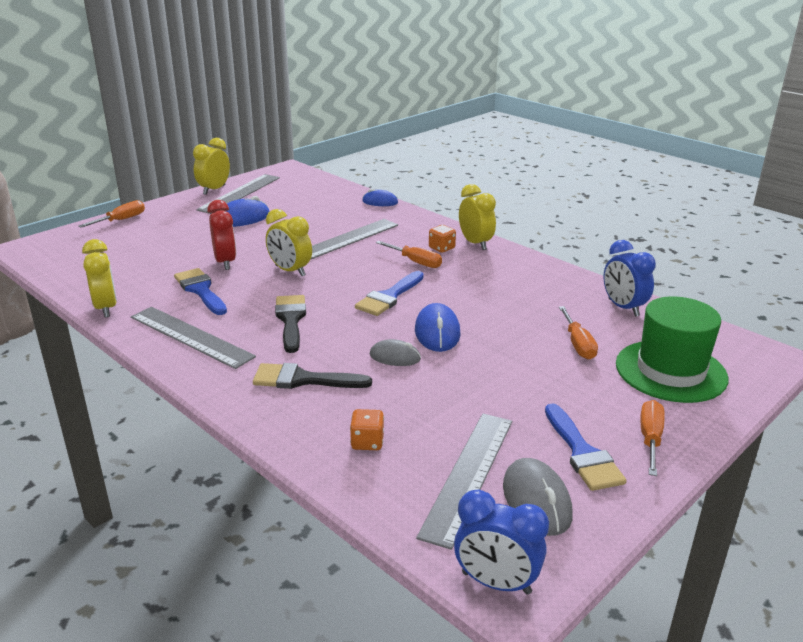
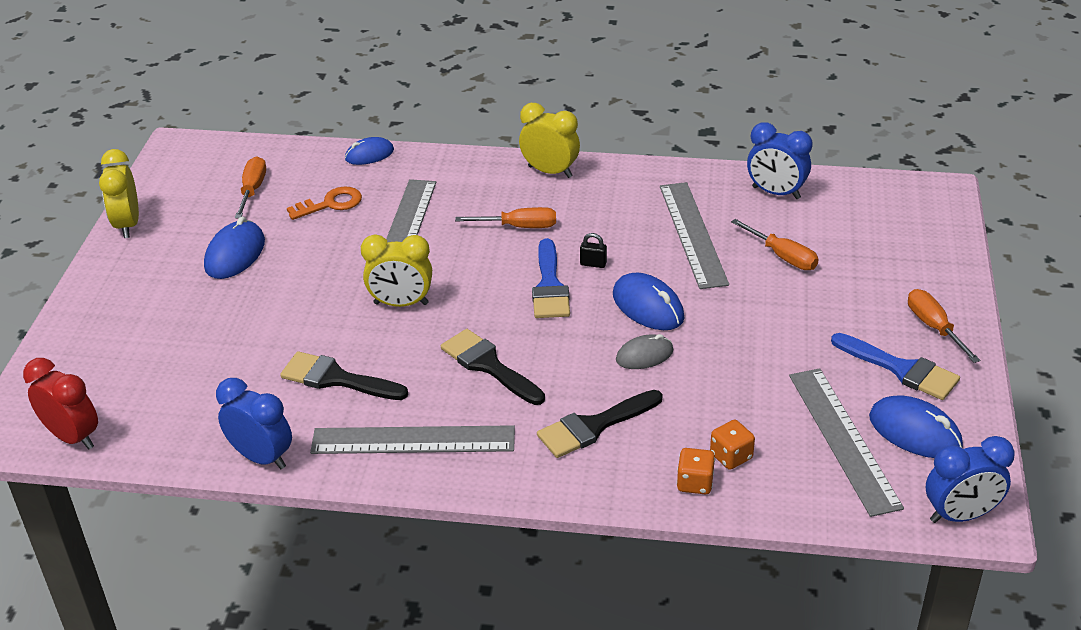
camera: 35 degrees left, 10 degrees up
orange screwdriver [78,200,145,228] -> orange screwdriver moved to [235,156,266,218]
yellow clock [82,239,117,317] -> blue clock [216,378,292,469]
blue brush [174,268,227,315] -> black brush [280,351,408,400]
grey ruler [196,174,280,214] -> grey ruler moved to [660,182,729,289]
red clock [207,200,236,270] -> red clock moved to [23,358,98,449]
orange dice [429,225,456,253] -> orange dice moved to [677,448,715,494]
grey mouse [503,458,572,536] -> blue mouse [869,396,963,458]
green hat [616,296,728,403] -> none
none -> orange key [287,186,362,220]
none -> black padlock [580,233,607,268]

